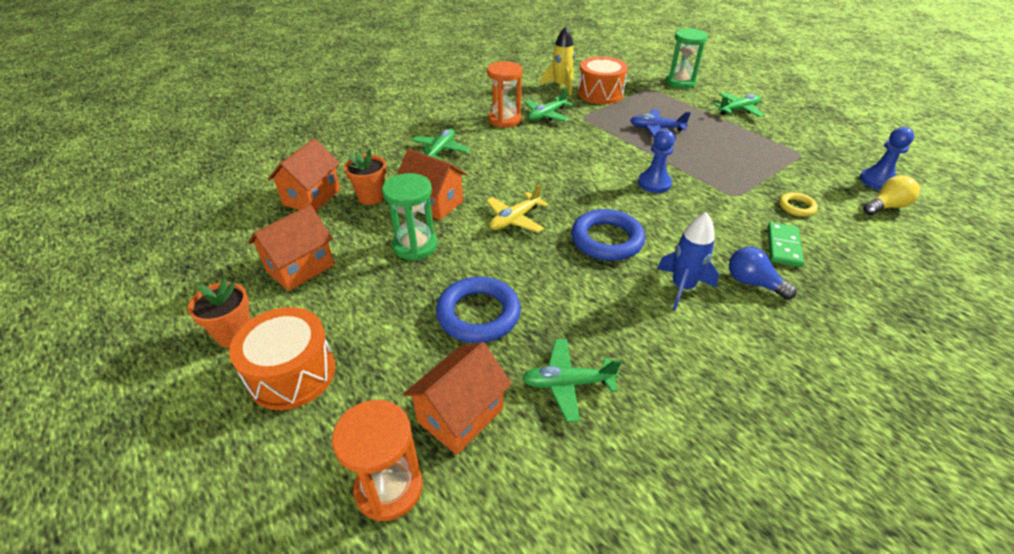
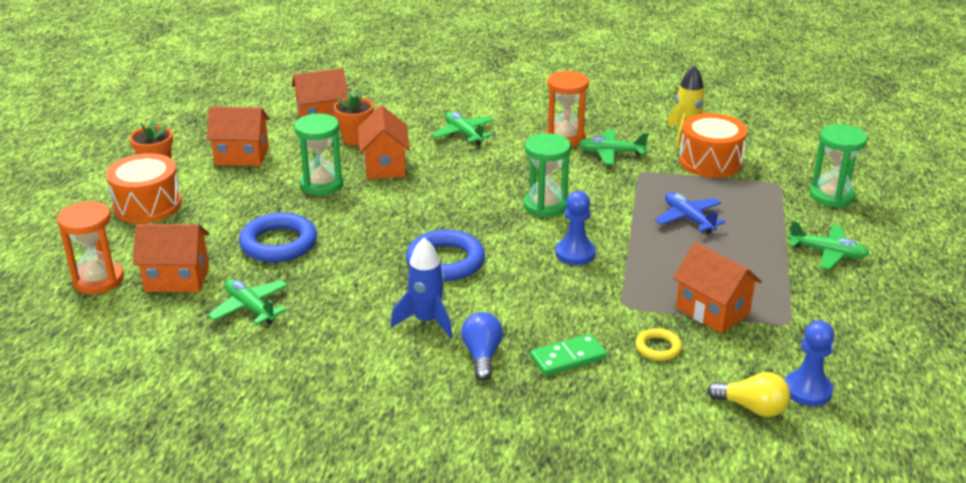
camera: 50 degrees right, 10 degrees down
green plane [412,129,470,159] -> green plane turned 105 degrees counterclockwise [432,111,494,145]
yellow plane [486,184,548,233] -> none
none -> green hourglass [523,133,571,217]
none -> orange house [673,242,762,334]

